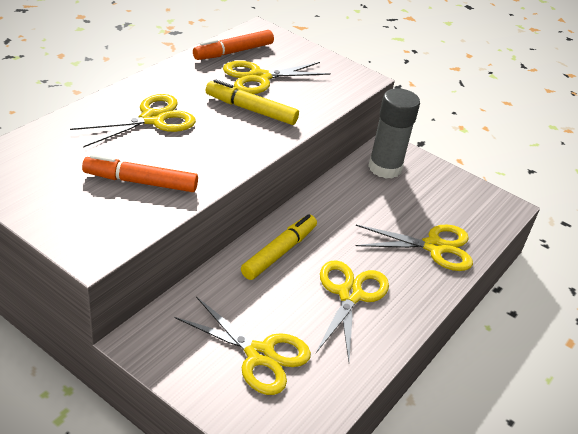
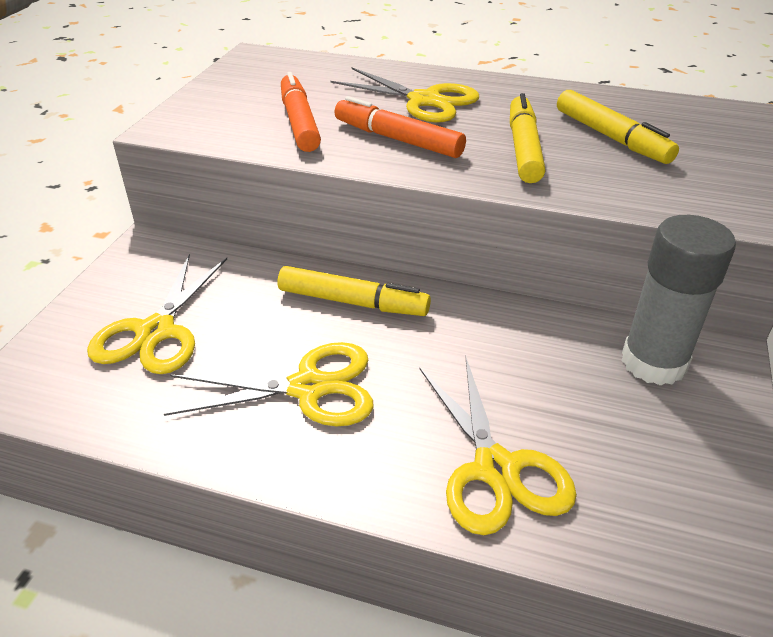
camera: 75 degrees right, 0 degrees up
orange marker [193,30,274,60] -> orange marker moved to [334,96,466,158]
yellow scissors [223,61,331,94] -> yellow marker [557,90,679,164]

